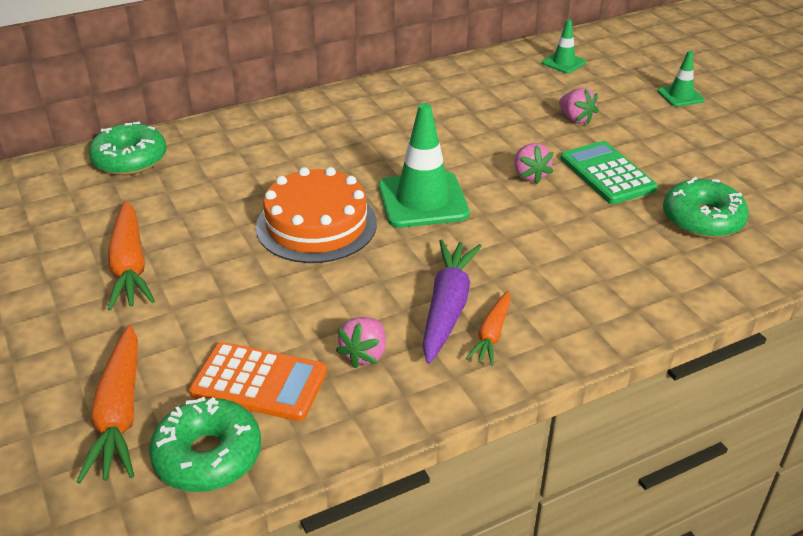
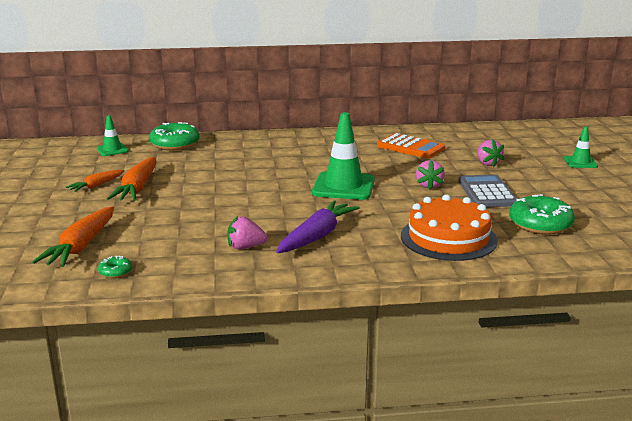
camera: 20 degrees right, 15 degrees down
green donut [149,397,261,492] -> green donut [98,256,132,278], size x0.47
orange calculator [189,342,327,421] -> orange calculator moved to [377,133,445,159]
orange cake [256,167,377,263] -> orange cake moved to [401,194,498,261]
pink strawberry [336,317,386,368] -> pink strawberry turned 45 degrees clockwise [227,216,267,250]
orange carrot [466,291,511,366] -> orange carrot moved to [66,170,124,192]
green traffic cone [542,19,586,73] -> green traffic cone moved to [97,115,129,156]
green calculator [560,141,658,204] -> grey calculator [459,174,517,207]

